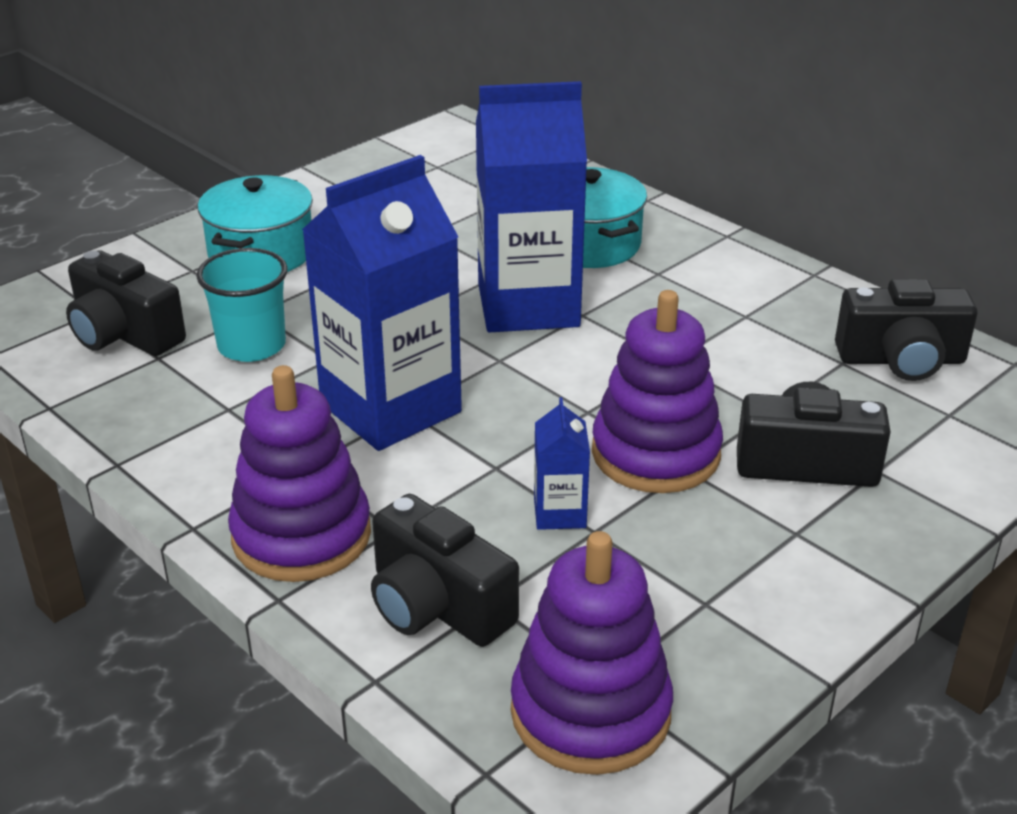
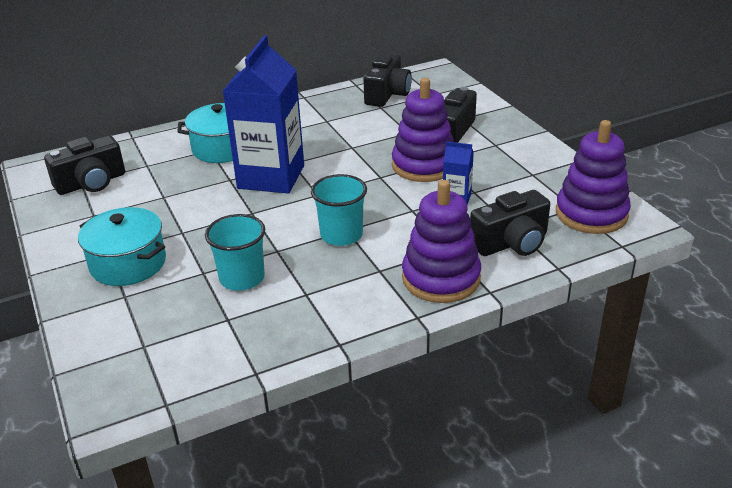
camera: 70 degrees left, 0 degrees up
black camera [66,250,186,356] -> black camera moved to [44,136,125,195]
blue carton [302,155,462,451] -> turquoise cup [311,174,367,246]

